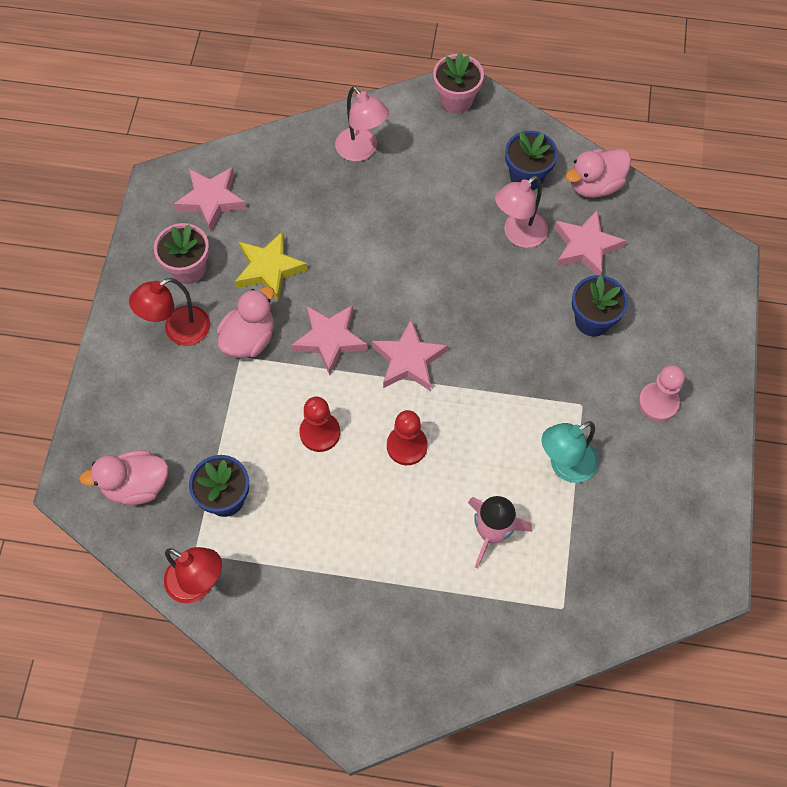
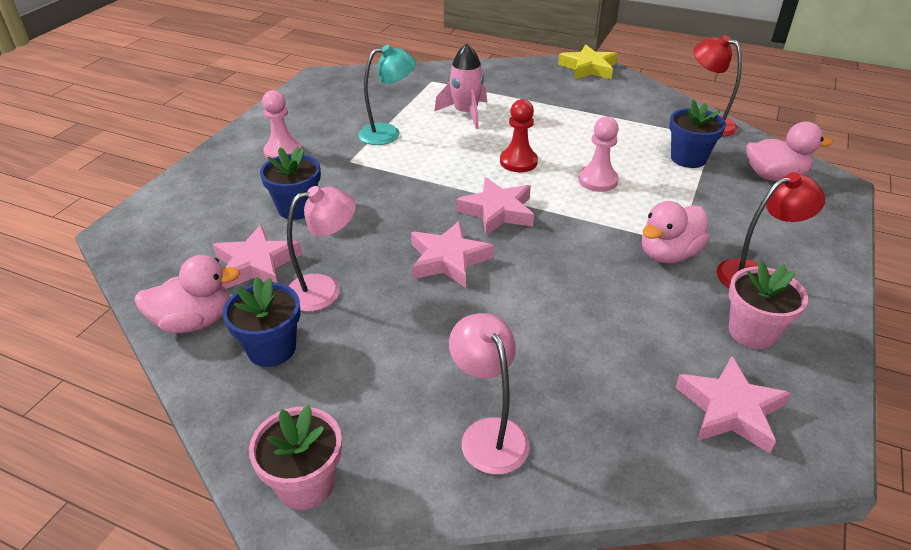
camera: 165 degrees left, 25 degrees down
yellow star [235,231,308,301] -> yellow star moved to [558,45,618,80]
pink star [291,305,368,375] -> pink star moved to [411,221,494,288]
red pawn [299,397,340,452] -> pink pawn [578,117,619,192]

